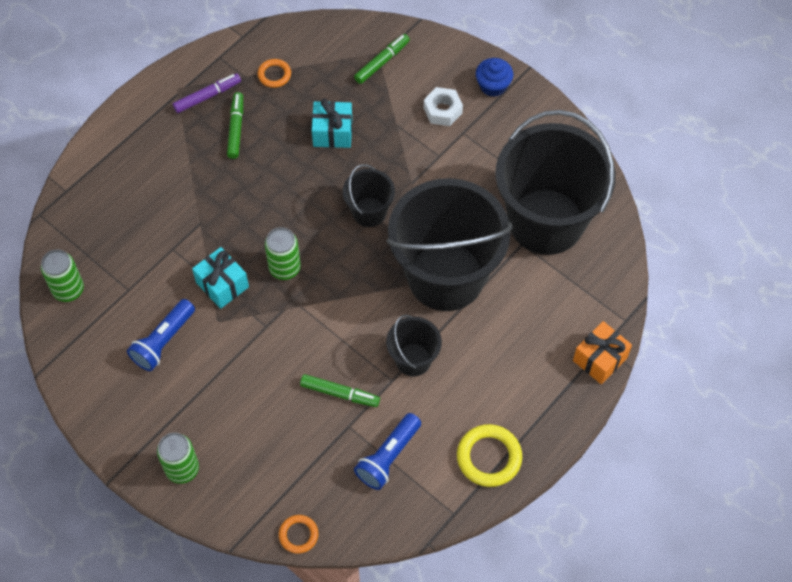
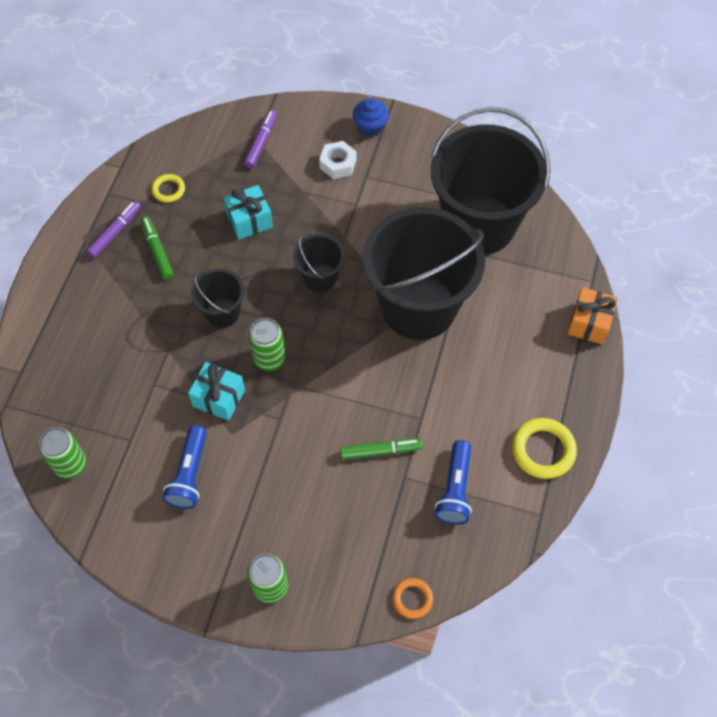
camera: 25 degrees left, 0 degrees up
orange ring [257,59,291,88] -> yellow ring [152,174,185,203]
green marker [354,34,410,84] -> purple marker [244,110,277,169]
black bucket [386,315,442,377] -> black bucket moved to [191,269,245,328]

